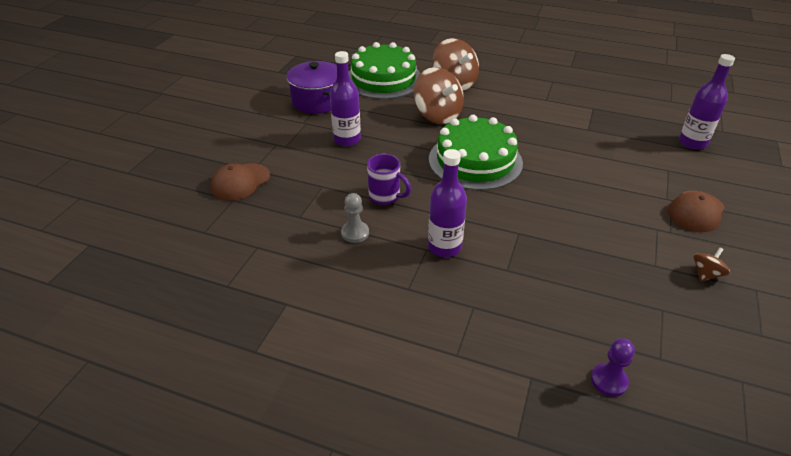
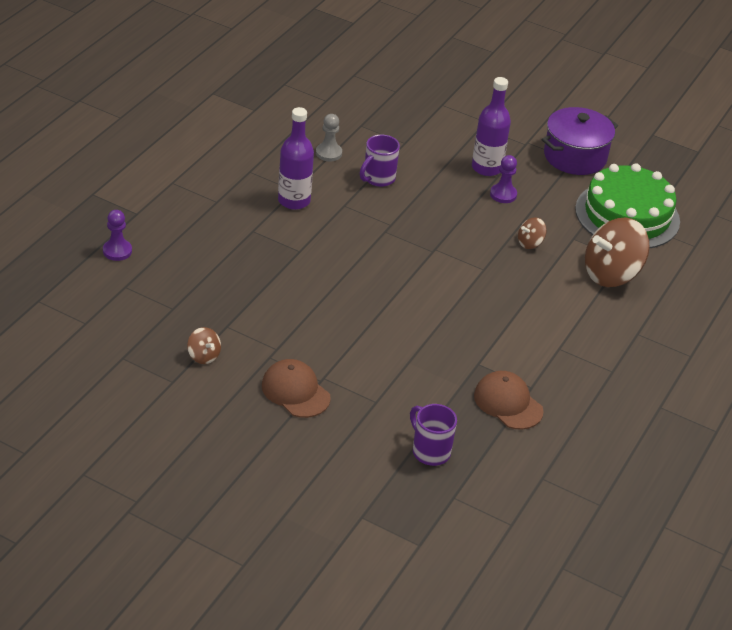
camera: 95 degrees right, 0 degrees up
brown cap [211,163,270,200] -> brown cap moved to [474,371,544,430]
brown spinning top [413,67,464,124] -> brown spinning top [518,217,547,249], size x0.46
green cake [429,115,523,190] -> none
purple bottle [679,54,735,150] -> purple mug [410,404,457,466]
none -> purple pawn [490,155,517,203]

